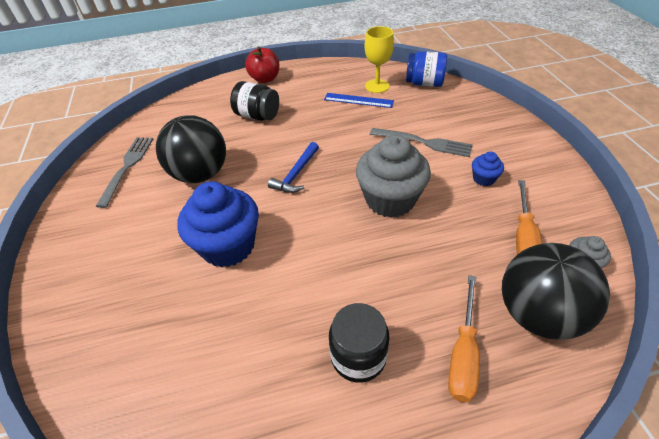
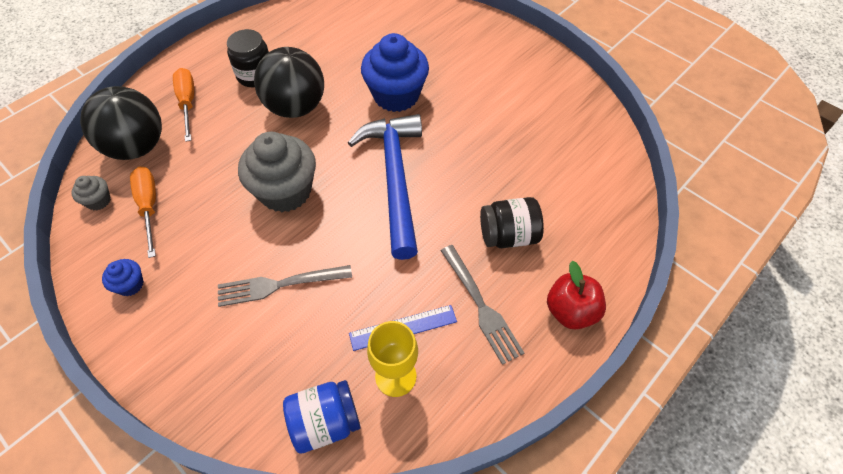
camera: 145 degrees right, 10 degrees up
grey fork [96,137,153,208] -> grey fork moved to [440,245,524,365]
black ball [156,115,226,183] -> black ball moved to [254,47,324,118]
blue hammer [268,142,319,193] -> blue hammer [348,114,422,260], size x2.04
blue cupcake [472,151,504,186] -> blue cupcake moved to [102,259,144,296]

